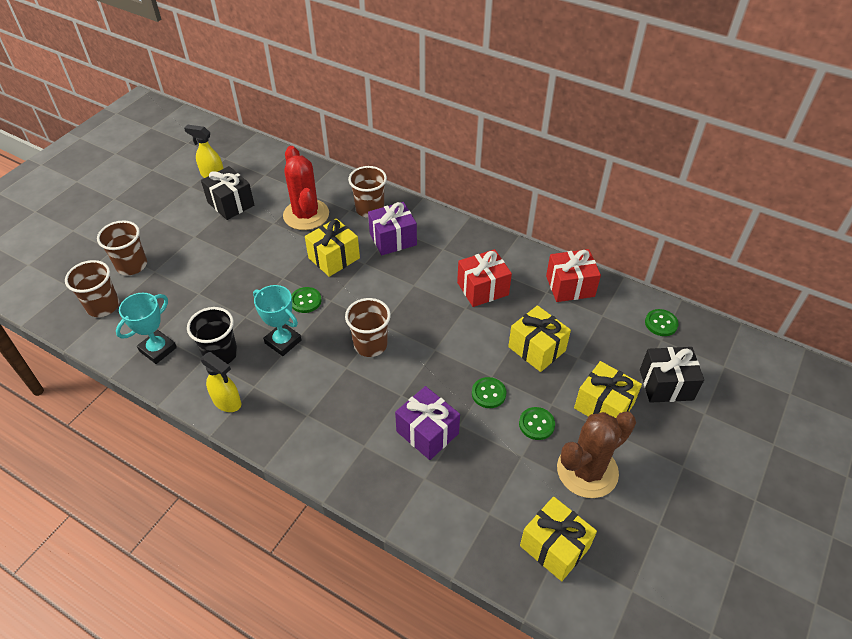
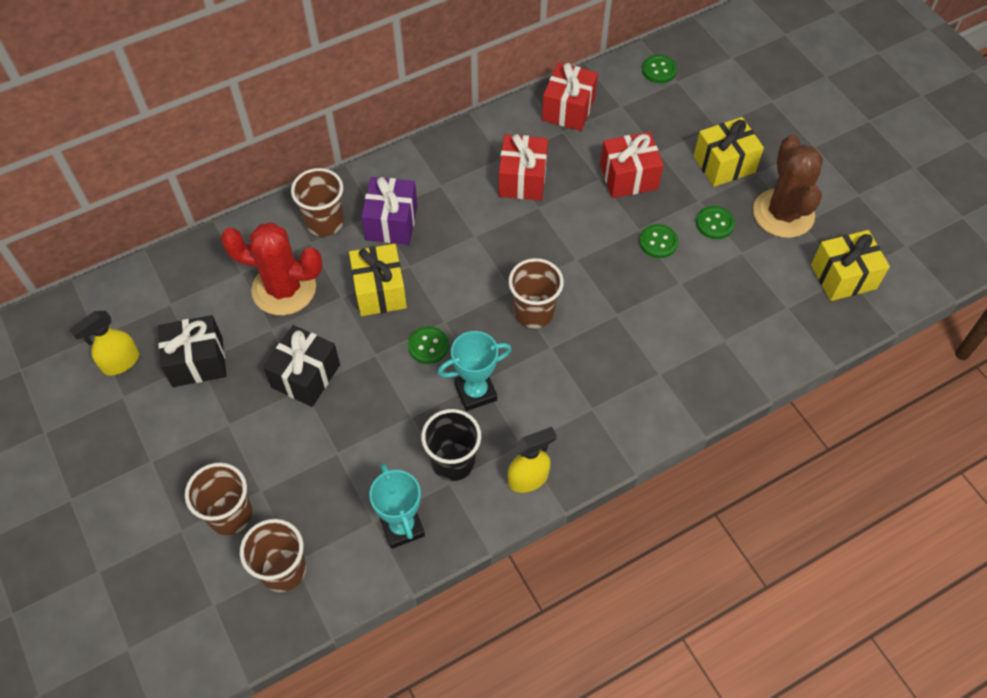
camera: 60 degrees left, 10 degrees up
purple gift [395,386,460,460] -> none
yellow gift [508,305,571,372] -> red gift [600,132,664,198]
black gift [640,347,704,403] -> black gift moved to [263,325,340,407]

